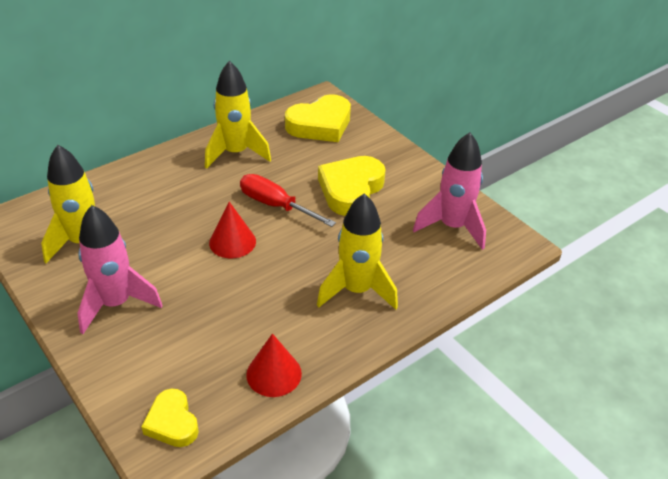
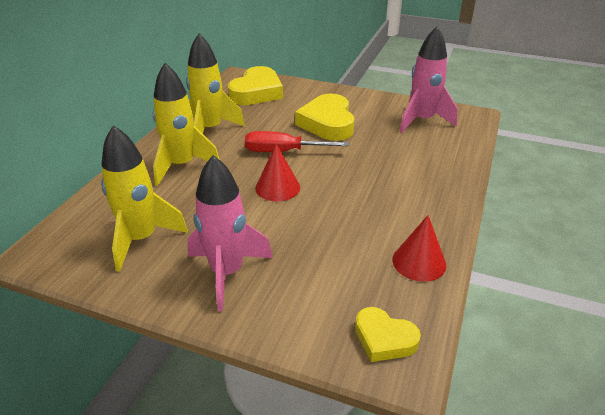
camera: 30 degrees left, 5 degrees down
yellow rocket [317,193,398,310] -> yellow rocket moved to [153,63,219,186]

